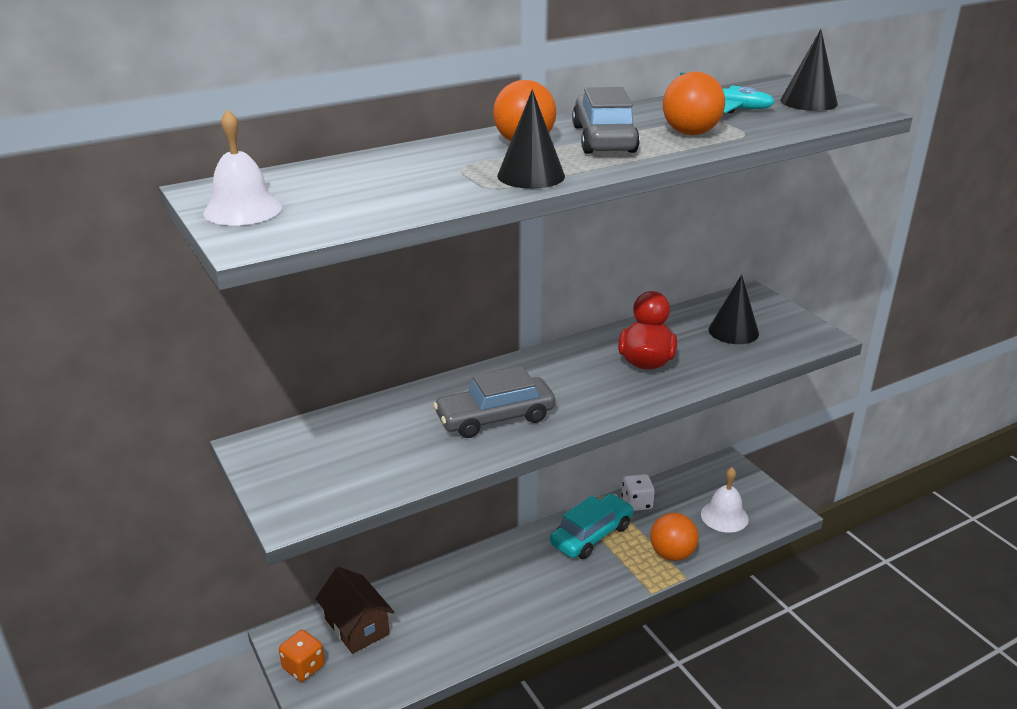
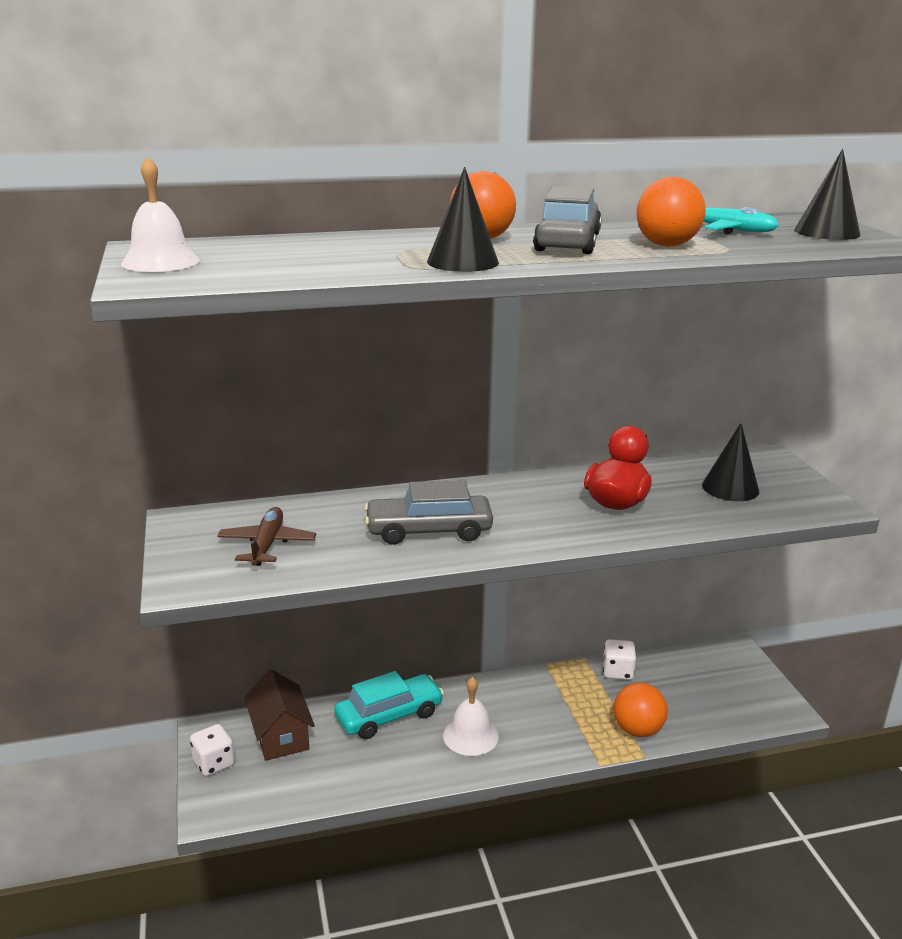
camera: 15 degrees right, 5 degrees down
orange dice [279,630,325,682] -> white dice [190,724,235,776]
turquoise car [550,494,634,559] -> turquoise car moved to [334,671,444,739]
white bell [701,467,749,533] -> white bell moved to [443,677,499,756]
none -> brown plane [217,507,316,566]

